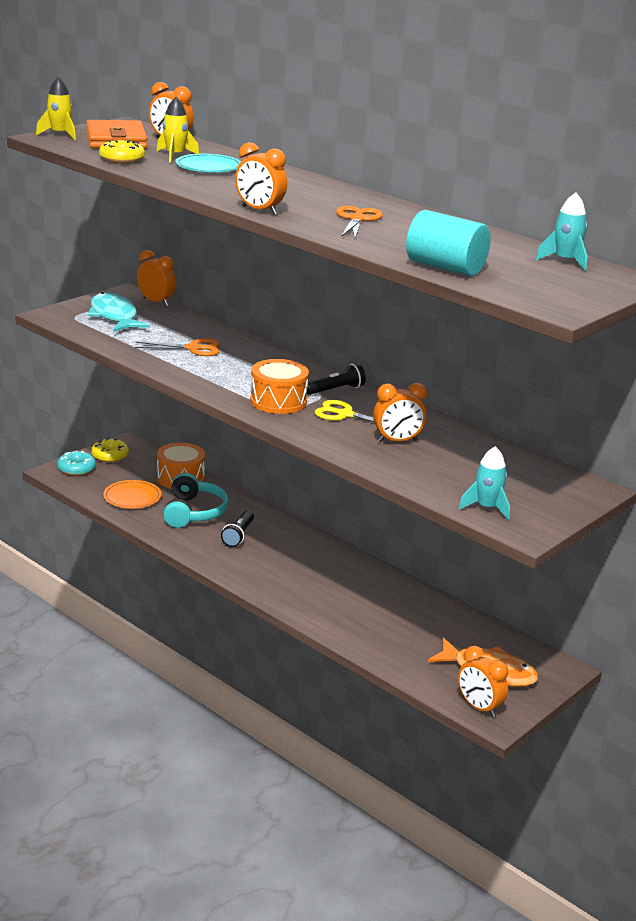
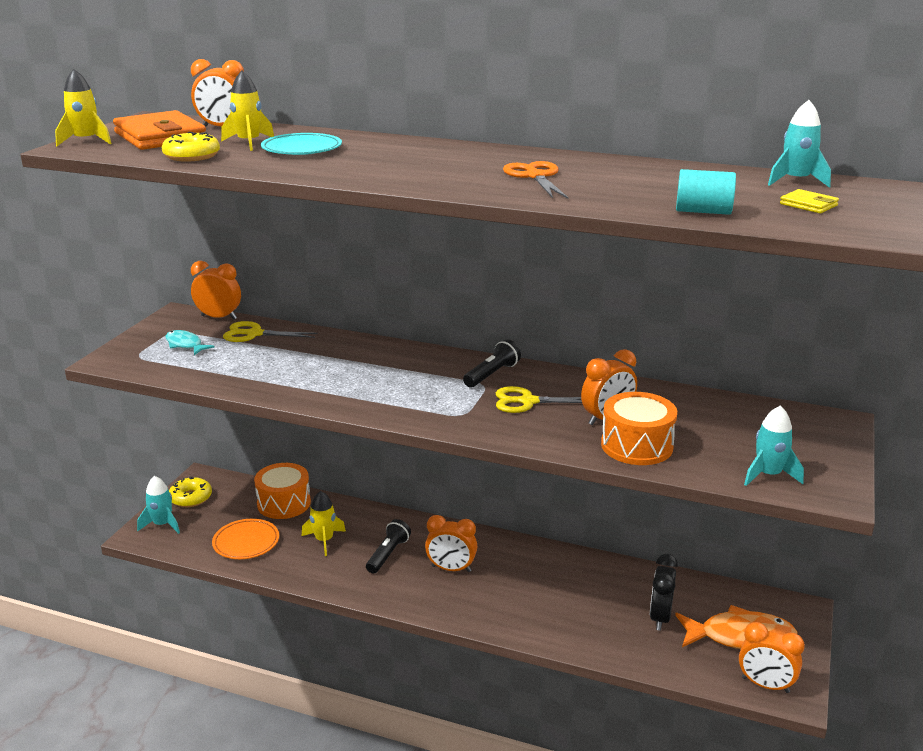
camera: 20 degrees left, 0 degrees up
turquoise donut [57,450,96,476] -> turquoise rocket [137,476,180,534]
turquoise fish [87,292,150,332] -> turquoise fish [165,330,215,355], size x0.55
orange scissors [135,338,220,356] -> none
turquoise headphones [163,473,229,528] -> yellow rocket [302,491,346,556]
black flashlight [221,510,254,547] -> black flashlight turned 150 degrees counterclockwise [366,519,411,574]
orange clock [235,142,287,215] -> orange clock moved to [425,515,477,572]
orange drum [250,359,309,414] -> orange drum moved to [601,392,677,465]
turquoise cylinder [406,210,491,276] -> turquoise cylinder [676,169,736,215], size x0.65
none -> yellow scissors [223,321,318,342]
none -> black clock [650,554,678,631]
none -> yellow wallet [780,189,839,213]

